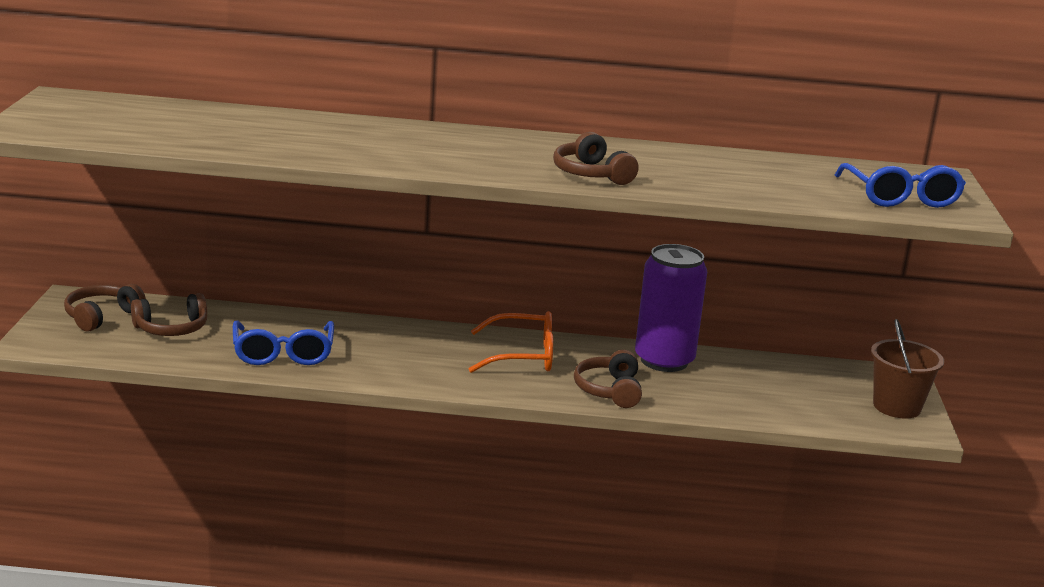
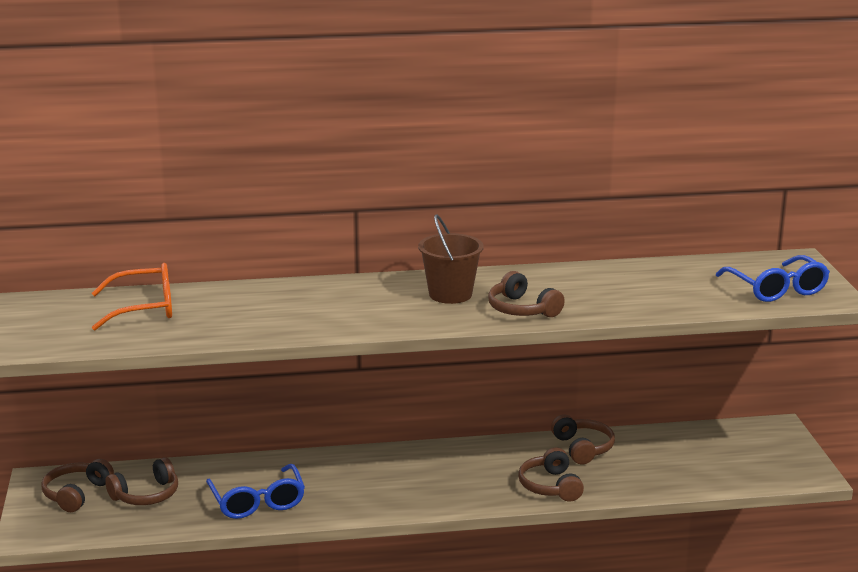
camera: 10 degrees left, 0 degrees up
orange glasses [469,311,553,373] -> orange glasses moved to [92,263,172,330]
purple can [635,244,707,372] -> brown headphones [551,414,615,464]
brown bucket [871,319,944,418] -> brown bucket moved to [418,214,484,304]

